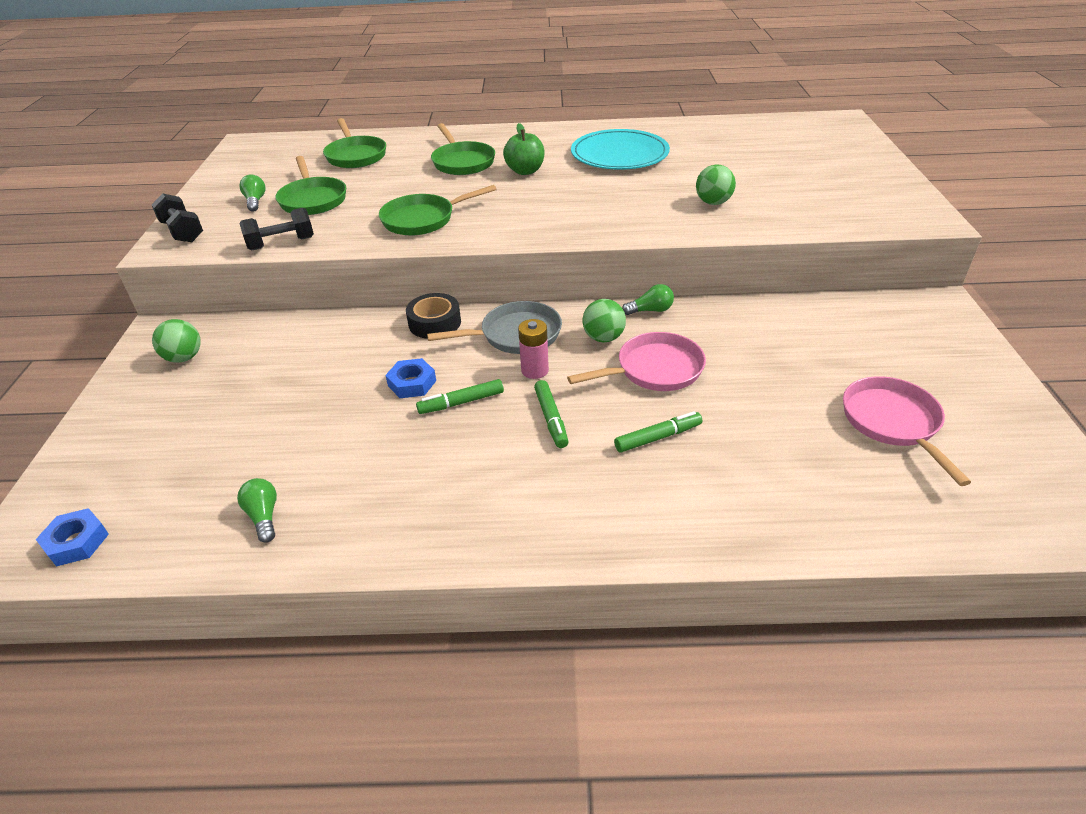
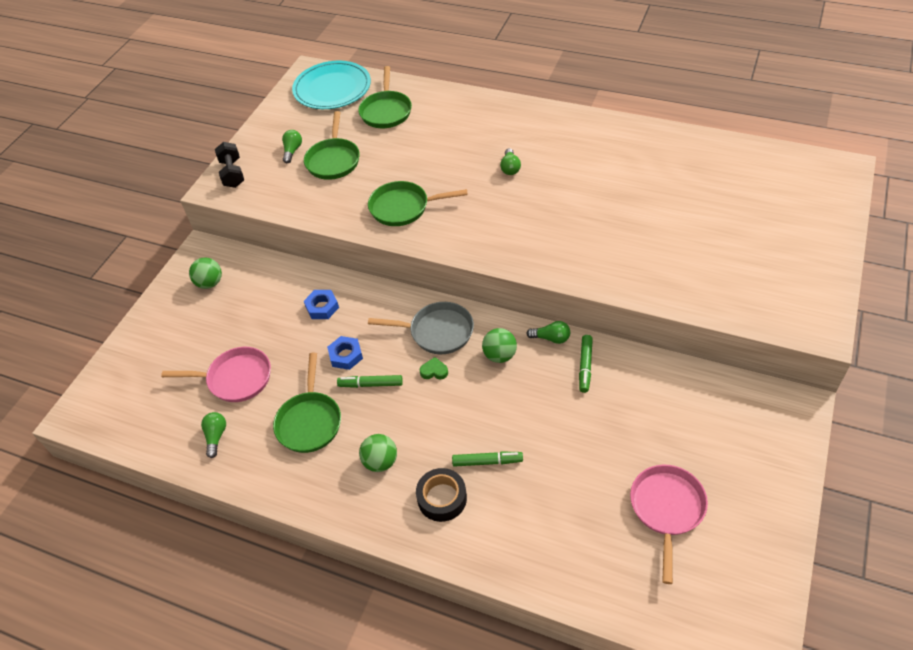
camera: 25 degrees right, 10 degrees up
blue nut [36,508,109,567] -> blue nut moved to [304,290,339,319]
black dumbbell [239,208,314,250] -> none
black tape [406,293,461,339] -> black tape moved to [416,468,467,522]
green pan [431,123,495,175] -> green pan moved to [273,353,341,453]
green apple [503,123,545,175] -> green light bulb [500,148,521,175]
pink battery [518,319,549,379] -> green heart [420,357,448,380]
green marker [534,380,569,448] -> green marker moved to [579,335,593,393]
pink pan [567,332,706,391] -> pink pan moved to [161,347,271,402]
turquoise plate [571,129,670,170] -> turquoise plate moved to [292,61,371,109]
green ball [696,164,736,205] -> green ball moved to [359,434,397,472]

